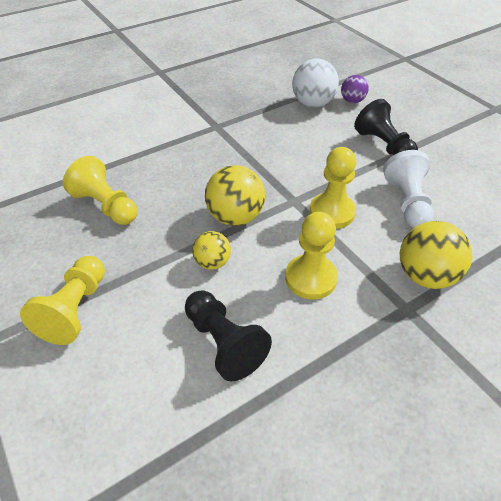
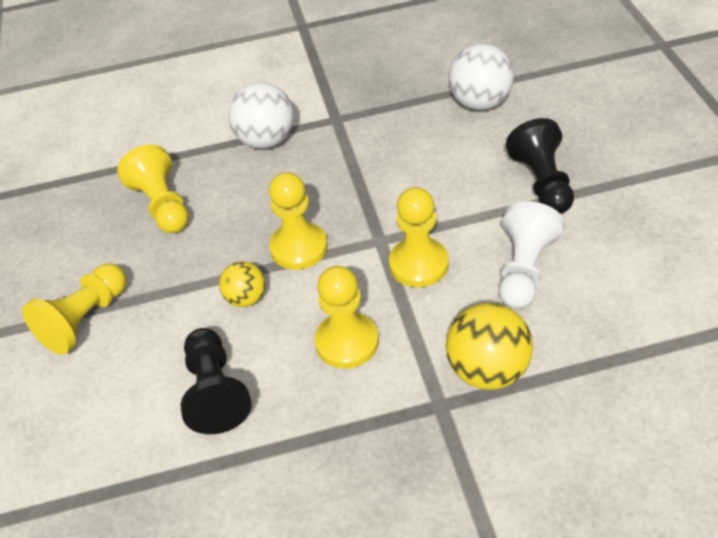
camera: 25 degrees right, 0 degrees up
yellow ball [205,165,265,226] -> yellow pawn [269,172,328,270]
purple ball [341,75,369,103] -> none
none -> white ball [228,82,294,149]

